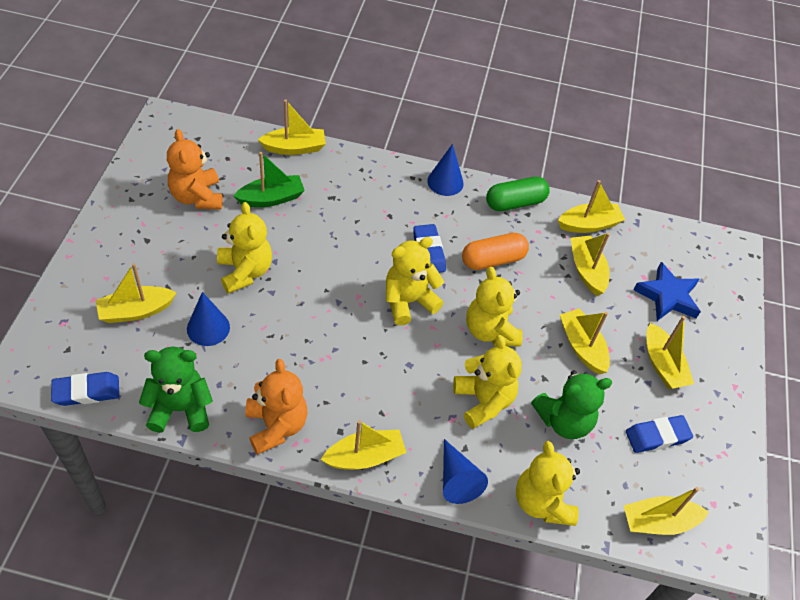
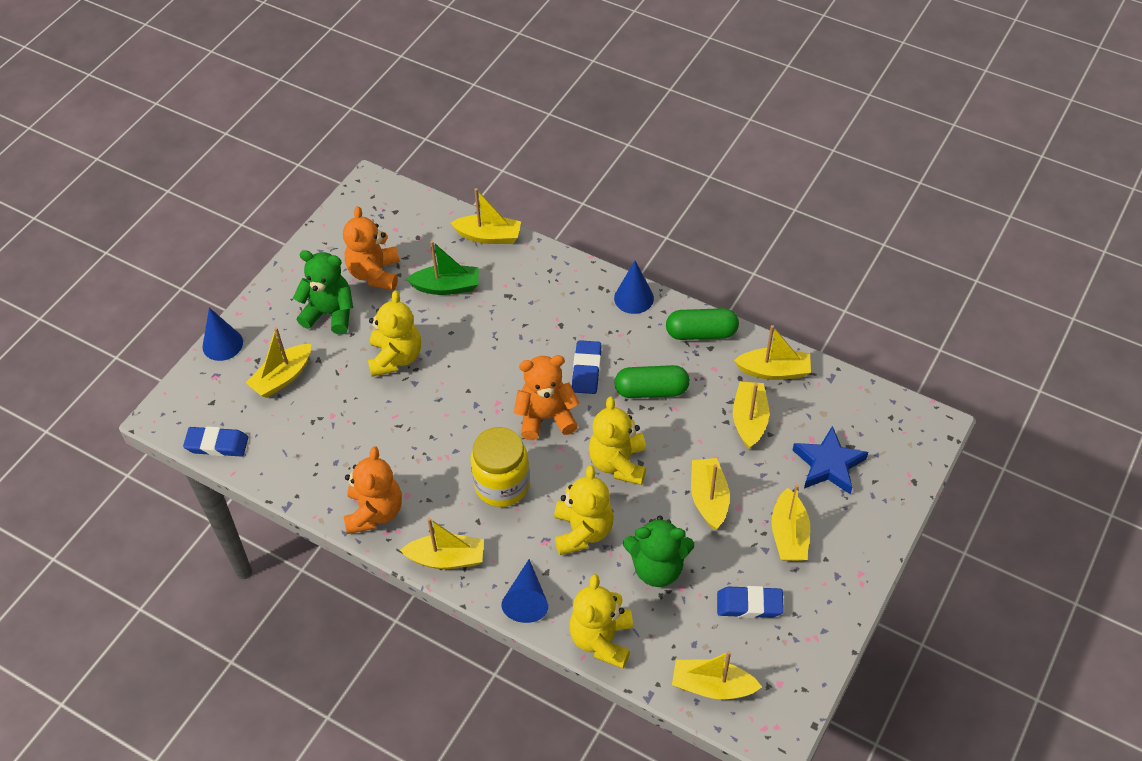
camera: 25 degrees right, 0 degrees up
yellow boat [96,263,176,323] -> yellow boat turned 45 degrees counterclockwise [246,327,311,398]
green teddy bear [139,347,213,433] -> green teddy bear moved to [293,250,353,334]
blue cone [187,292,230,346] -> blue cone moved to [203,308,243,361]
yellow teddy bear [386,237,444,326] -> orange teddy bear [514,355,579,440]
orange capsule [462,233,529,270] -> green capsule [614,365,690,398]
none -> yellow jar [470,427,530,507]

